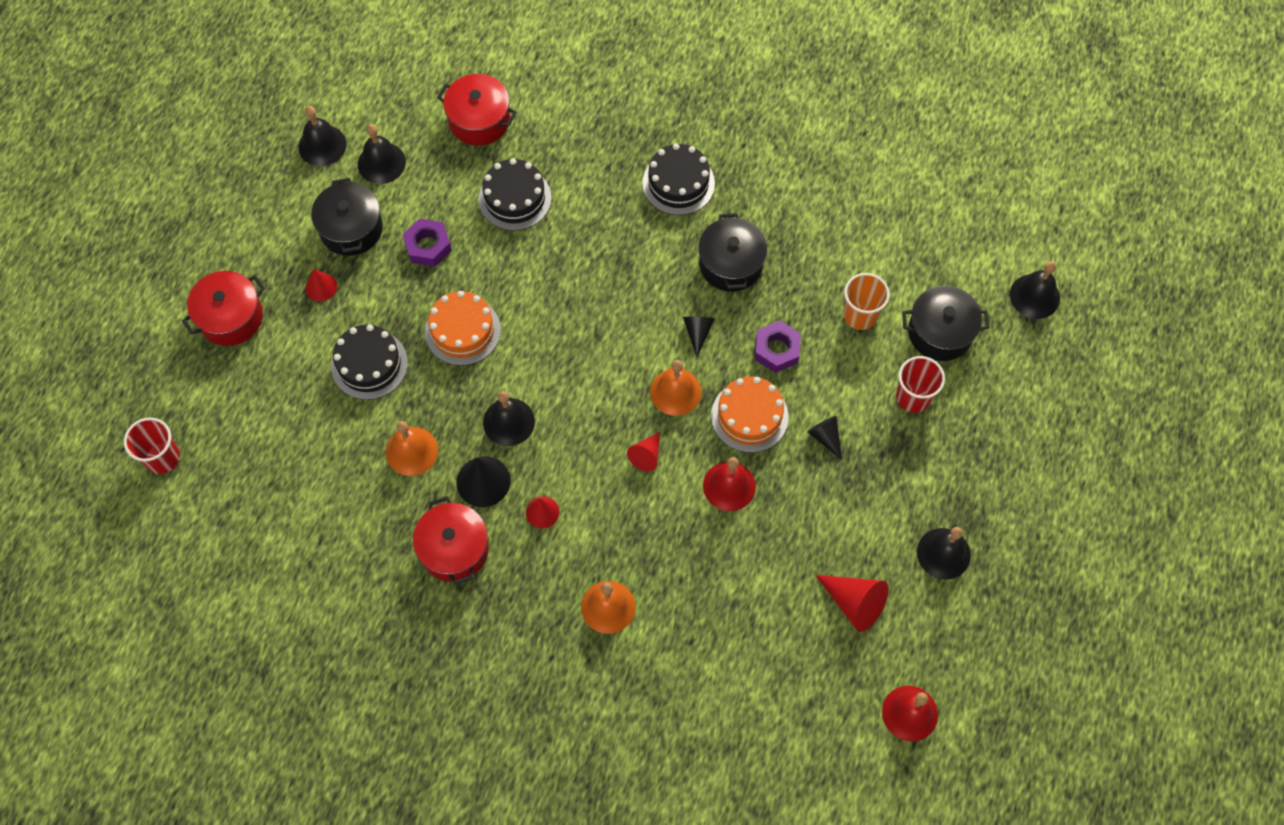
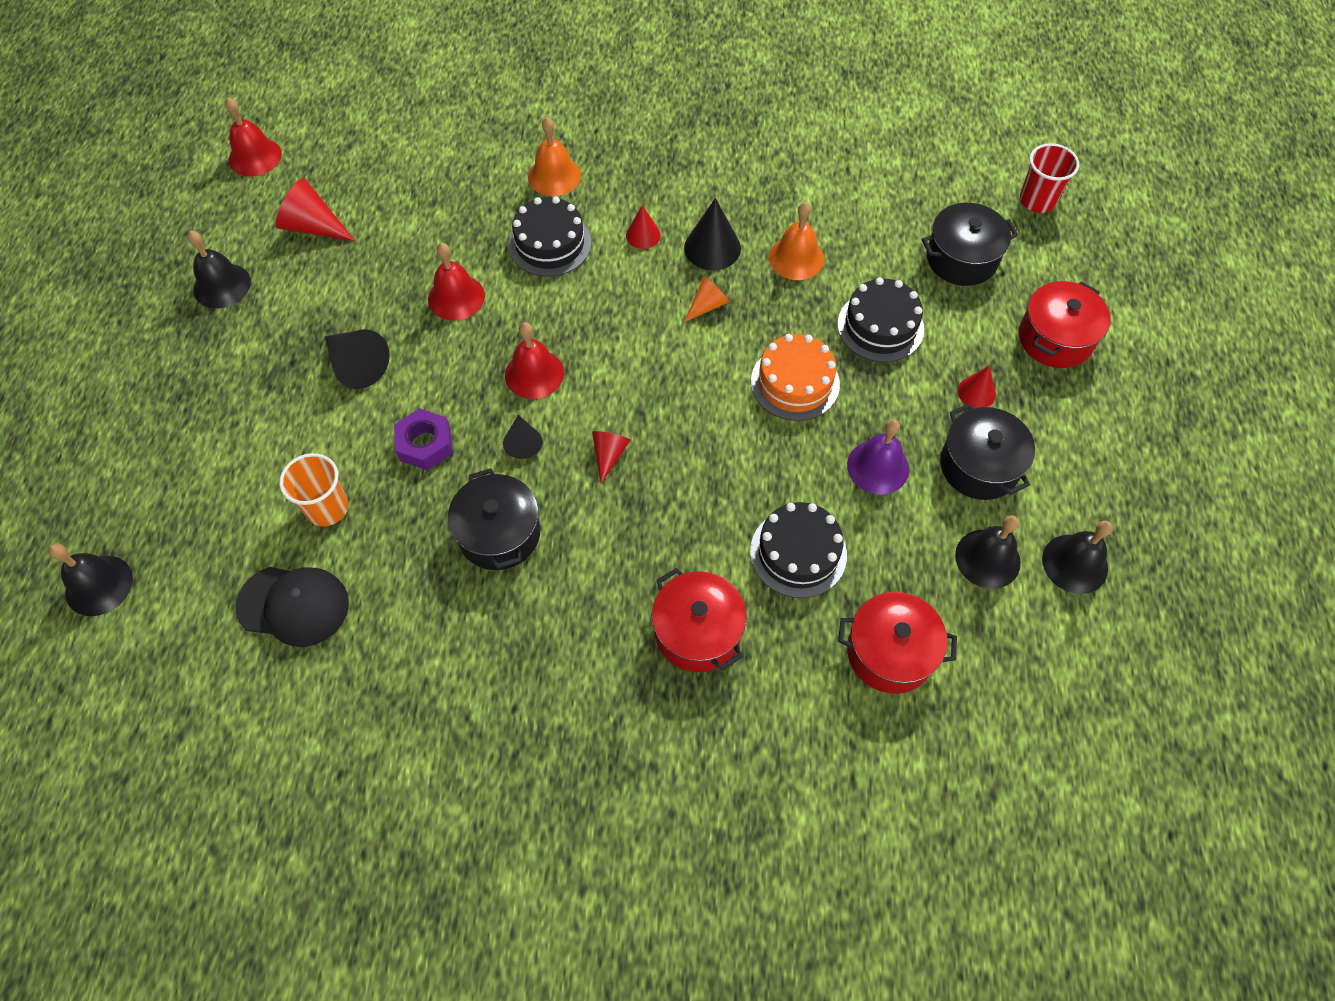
camera: 165 degrees right, 5 degrees down
purple nut [403,218,452,267] -> purple bell [847,419,909,495]
red pot [413,496,489,585] -> red pot moved to [652,568,747,672]
black bell [483,391,535,446] -> orange cone [685,276,729,322]
red cone [627,432,660,471] -> red cone moved to [592,431,631,484]
black cake [642,143,715,215] -> black cake moved to [509,197,591,277]
orange bell [650,360,702,416] -> red bell [505,322,564,399]
orange cake [711,376,788,453] -> none
black cone [807,416,842,460] -> black cone [325,330,390,389], size x1.62
red cup [896,356,945,413] -> none
black pot [902,286,990,361] -> black pot moved to [922,203,1018,286]
none -> black cap [236,567,349,647]

